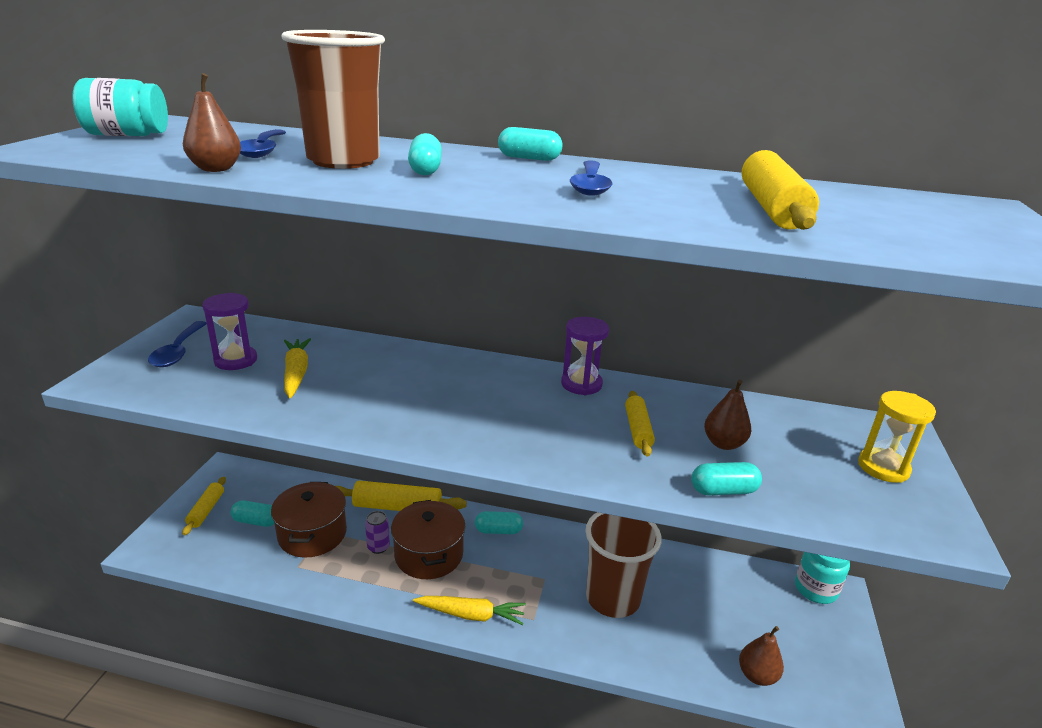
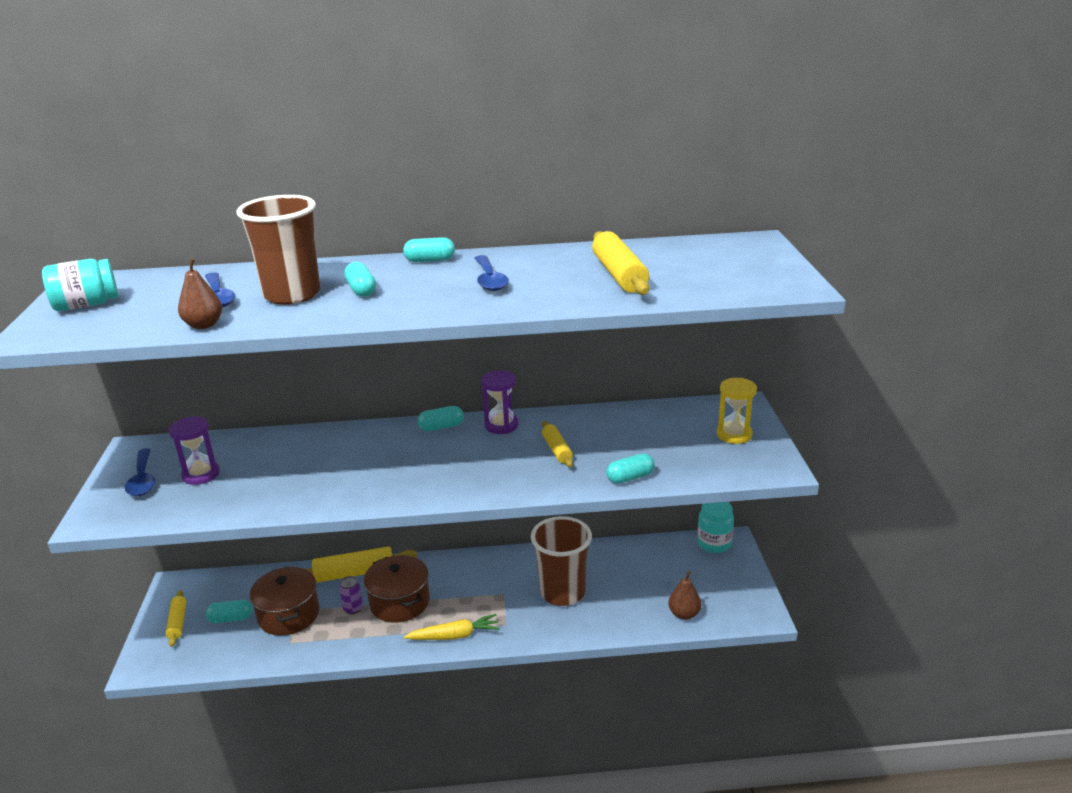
camera: 15 degrees left, 0 degrees up
yellow carrot [284,338,311,398] -> none
turquoise capsule [475,511,523,534] -> turquoise capsule moved to [418,406,464,431]
brown pear [704,380,751,450] -> none

